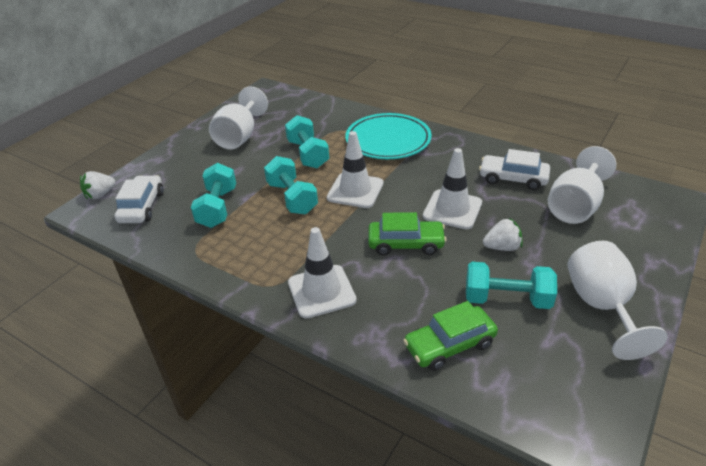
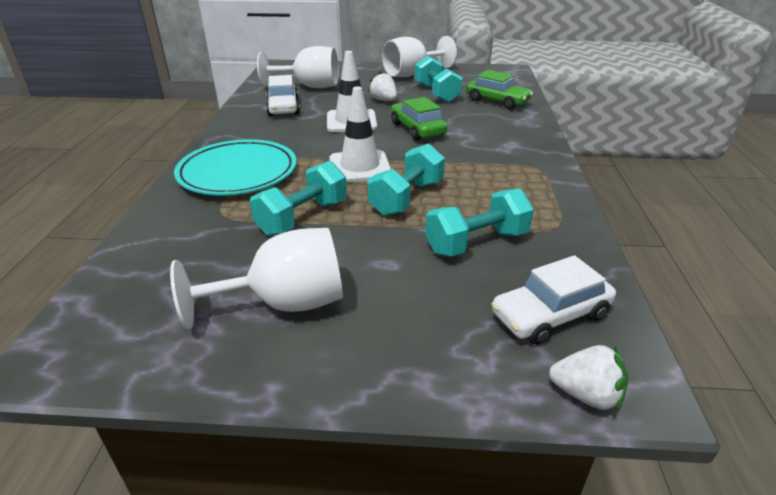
camera: 120 degrees left, 5 degrees down
white traffic cone [288,227,357,319] -> none

